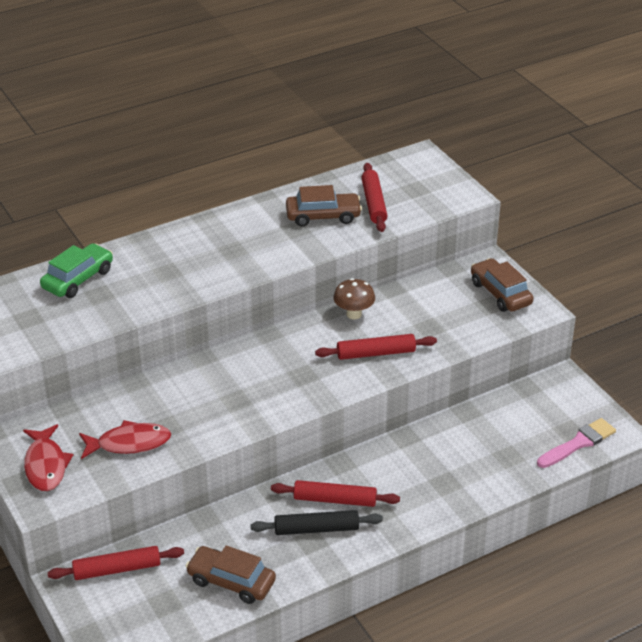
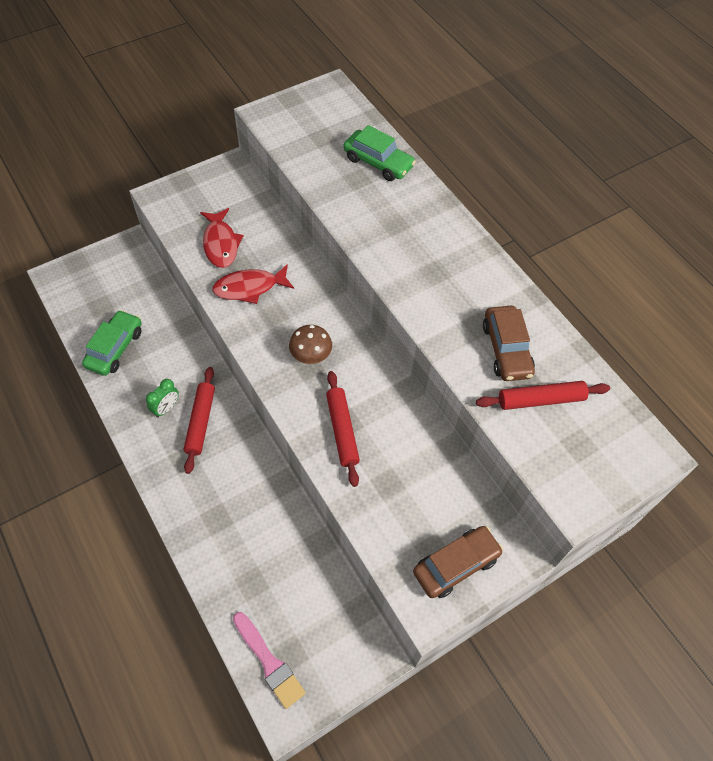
camera: 85 degrees right, 20 degrees up
red fish [23,424,73,491] -> red fish moved to [212,264,294,304]
red rolling pin [47,546,184,580] -> none
brown car [186,545,276,604] -> green car [82,310,142,376]
black rolling pin [250,510,383,535] -> green clock [146,379,179,417]
brown mushroom [333,278,375,319] -> brown mushroom moved to [289,325,332,364]

